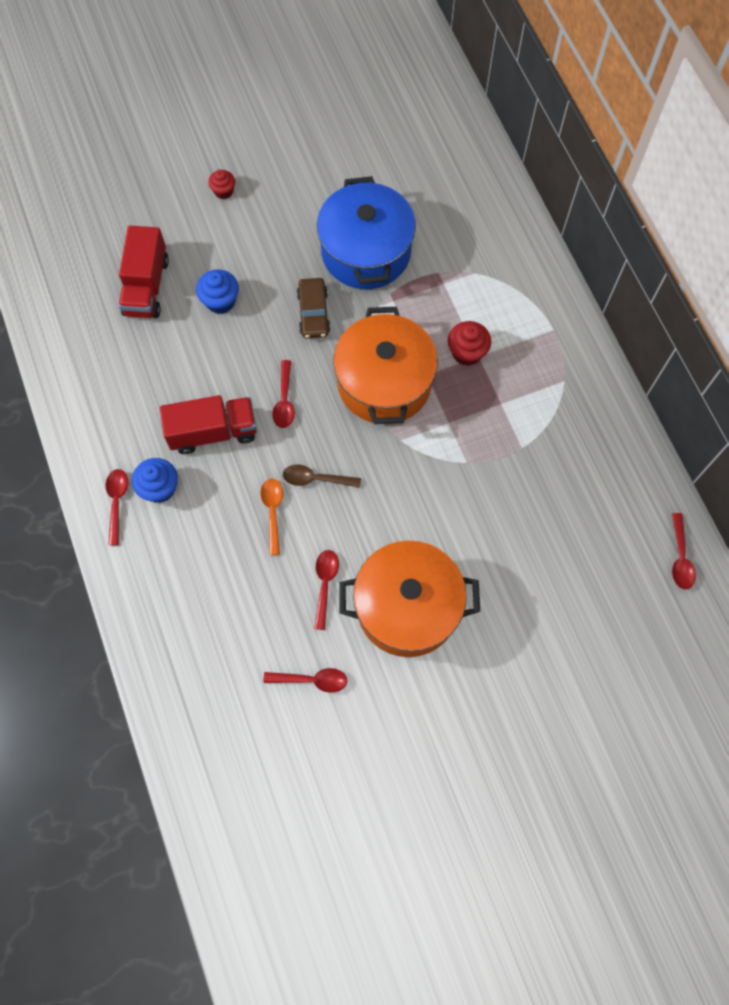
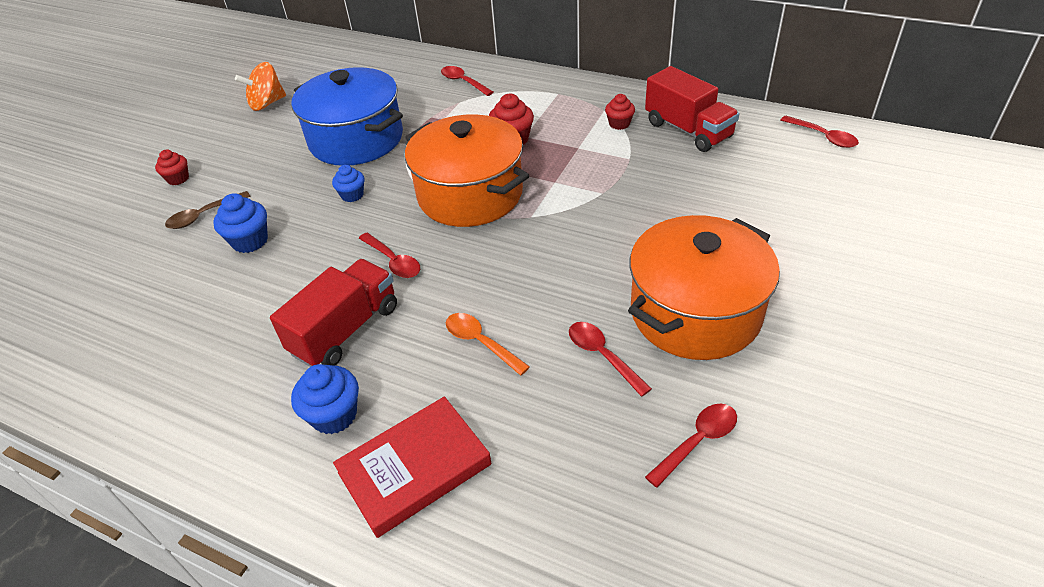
camera: 40 degrees left, 25 degrees down
red spoon [106,469,128,545] -> red spoon moved to [441,66,493,96]
red truck [118,226,169,318] -> red truck moved to [645,66,739,152]
brown spoon [283,465,361,488] -> brown spoon moved to [165,191,250,229]
brown car [297,278,330,339] -> blue cupcake [332,165,365,202]
none -> orange spinning top [235,62,286,111]
none -> red book [333,396,492,538]
none -> red cupcake [605,94,635,130]

